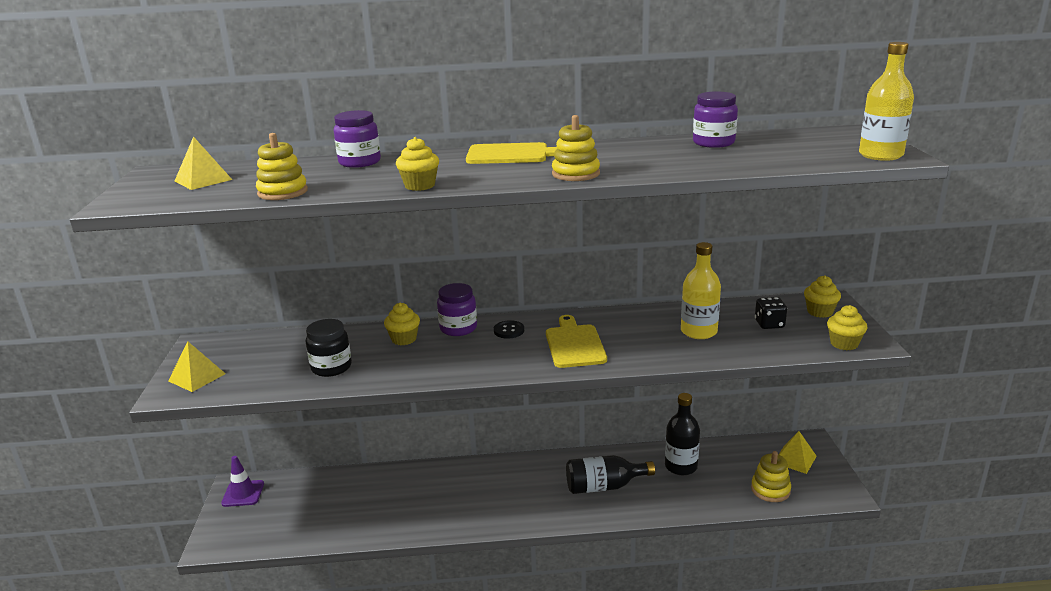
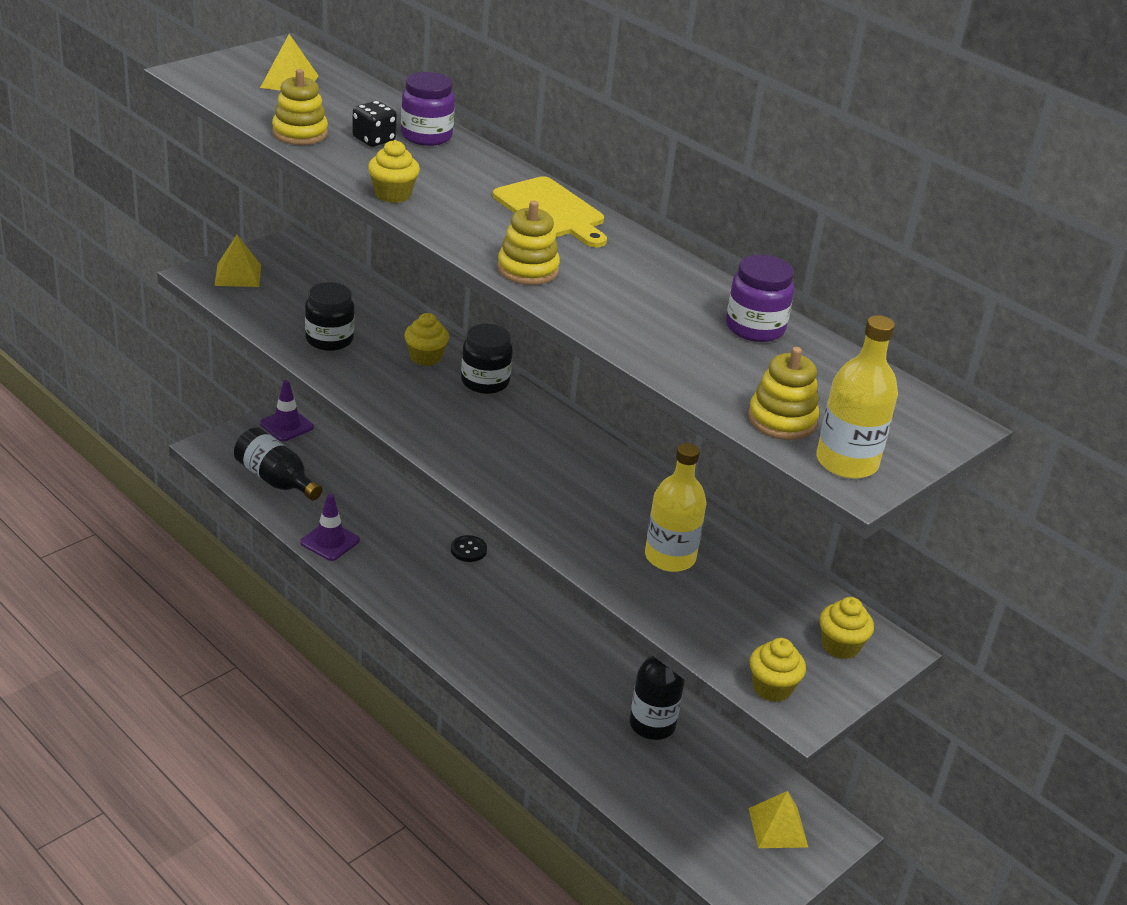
camera: 45 degrees right, 10 degrees up
purple jar [437,283,477,336] -> black jar [461,324,513,394]
black button [494,320,524,339] -> black button moved to [451,535,487,562]
yellow cutting board [546,315,607,368] -> none
black bottle [566,455,655,494] -> black bottle moved to [234,428,322,500]
yellow stacking toy [751,451,791,502] -> yellow stacking toy moved to [748,347,820,440]
black dice [755,297,787,329] -> black dice moved to [352,101,397,147]
none -> purple traffic cone [300,494,360,561]

